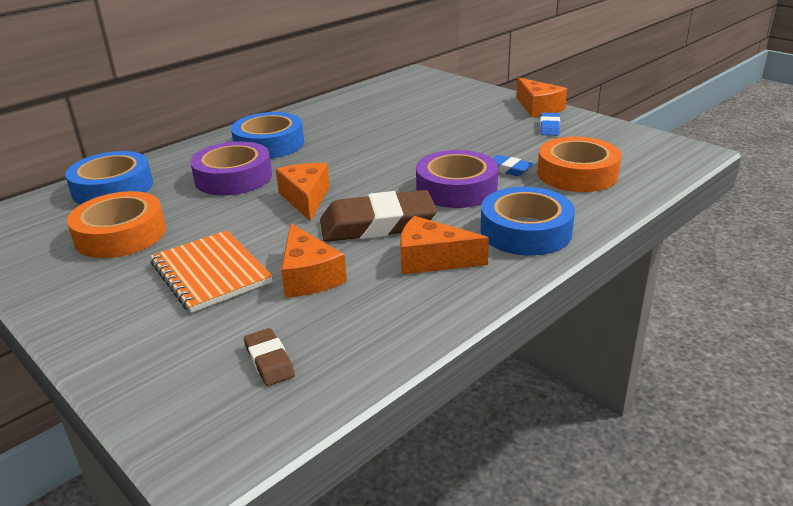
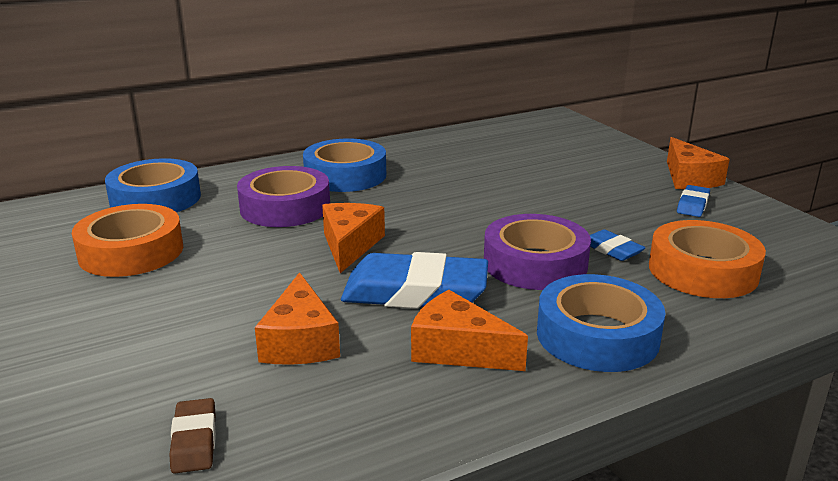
camera: 15 degrees right, 5 degrees down
orange notebook [150,230,272,313] -> none
brown eraser [320,190,437,242] -> blue eraser [341,252,488,309]

